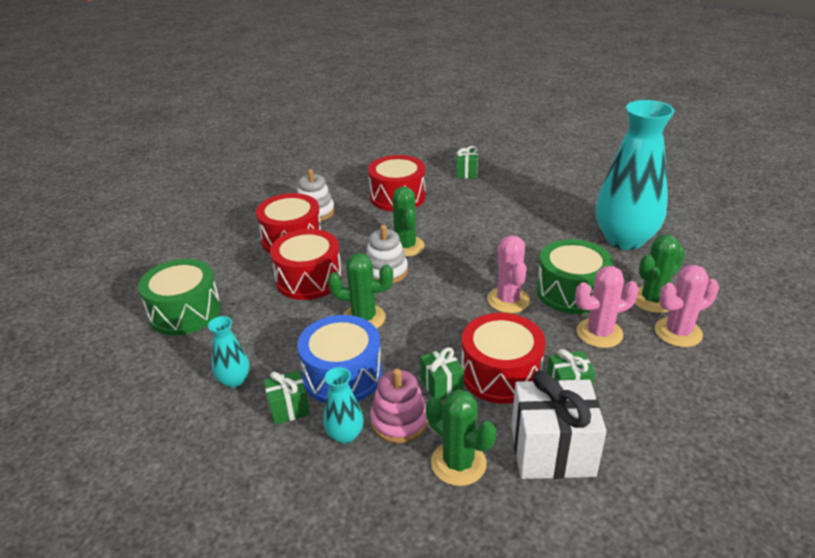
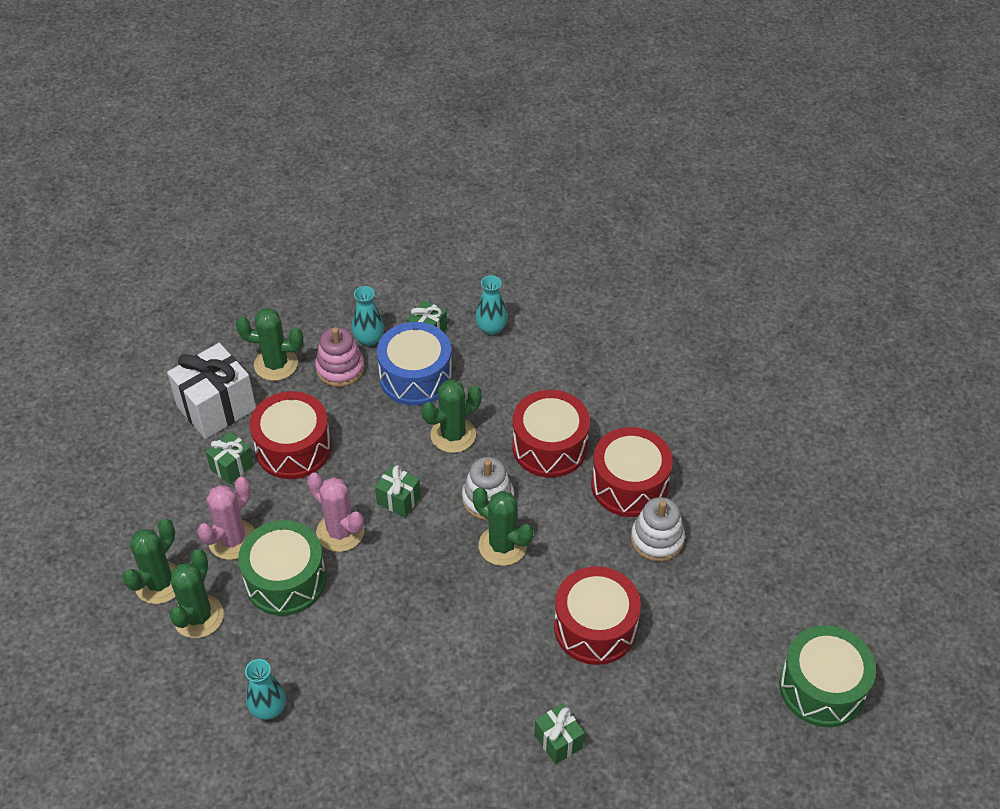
camera: 140 degrees right, 15 degrees up
green drum [138,259,221,335] -> green drum moved to [779,625,876,727]
green gift [420,347,464,400] -> green gift moved to [375,465,421,517]
turquoise vase [596,100,674,250] -> turquoise vase [245,659,286,720], size x0.43
pink cactus [655,265,719,347] -> green cactus [122,519,177,604]

